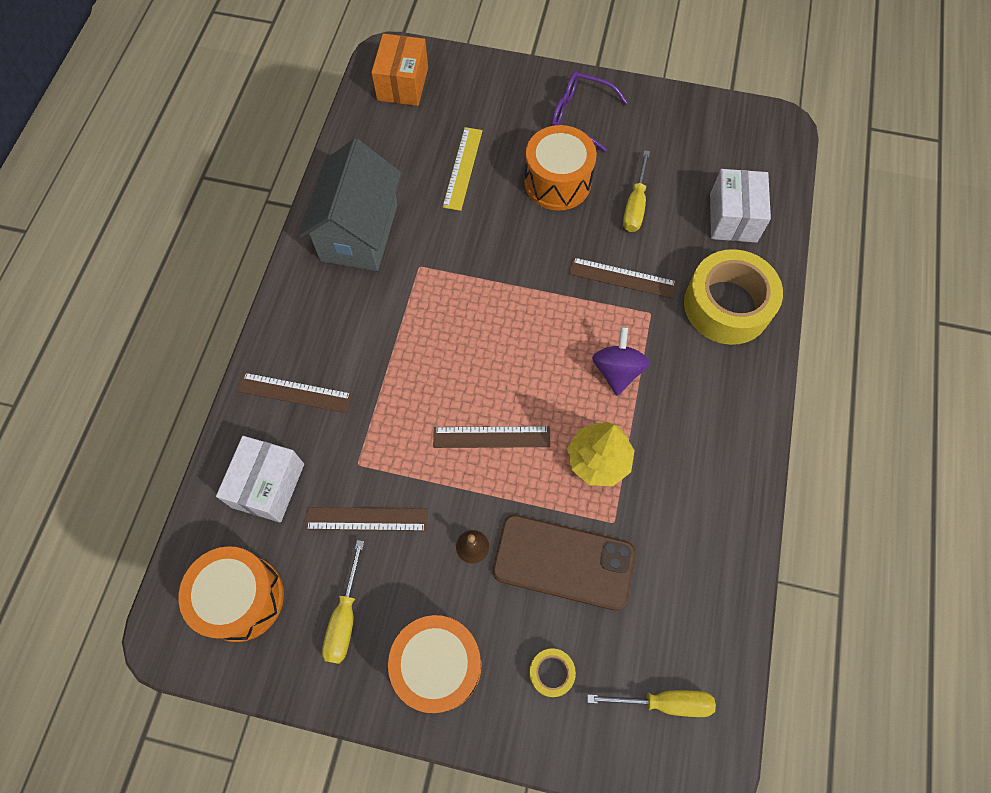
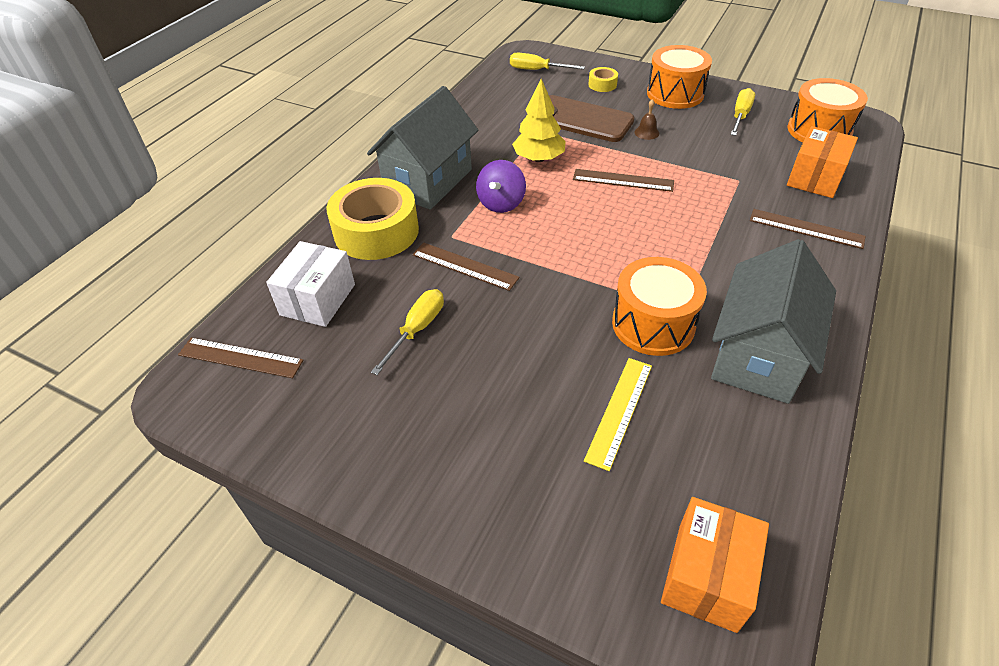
camera: 165 degrees left, 20 degrees down
white box [216,436,304,522] -> orange box [787,126,858,198]
brown ruler [305,507,428,531] -> brown ruler moved to [178,338,303,378]
orange drum [524,125,597,211] -> orange drum moved to [612,257,707,356]
purple glasses [551,72,628,152] -> none
none -> grey house [367,86,479,210]

